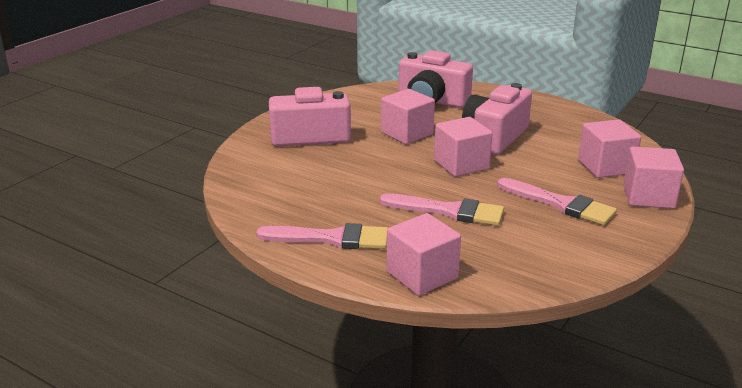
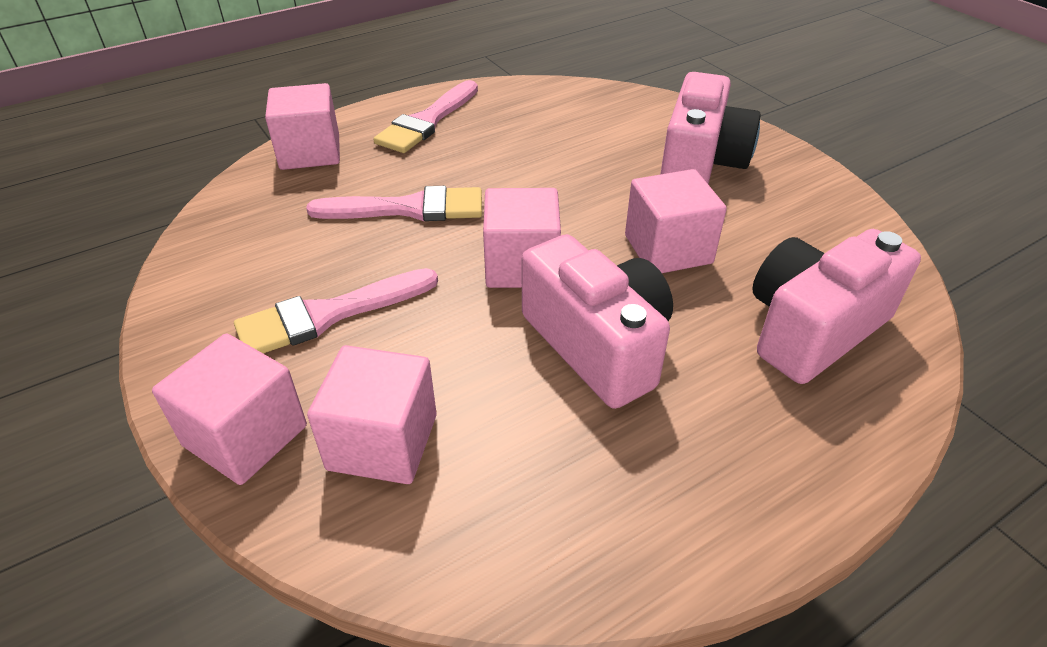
camera: 115 degrees right, 15 degrees up
pink brush [380,193,504,226] -> pink brush turned 135 degrees counterclockwise [306,186,482,221]

